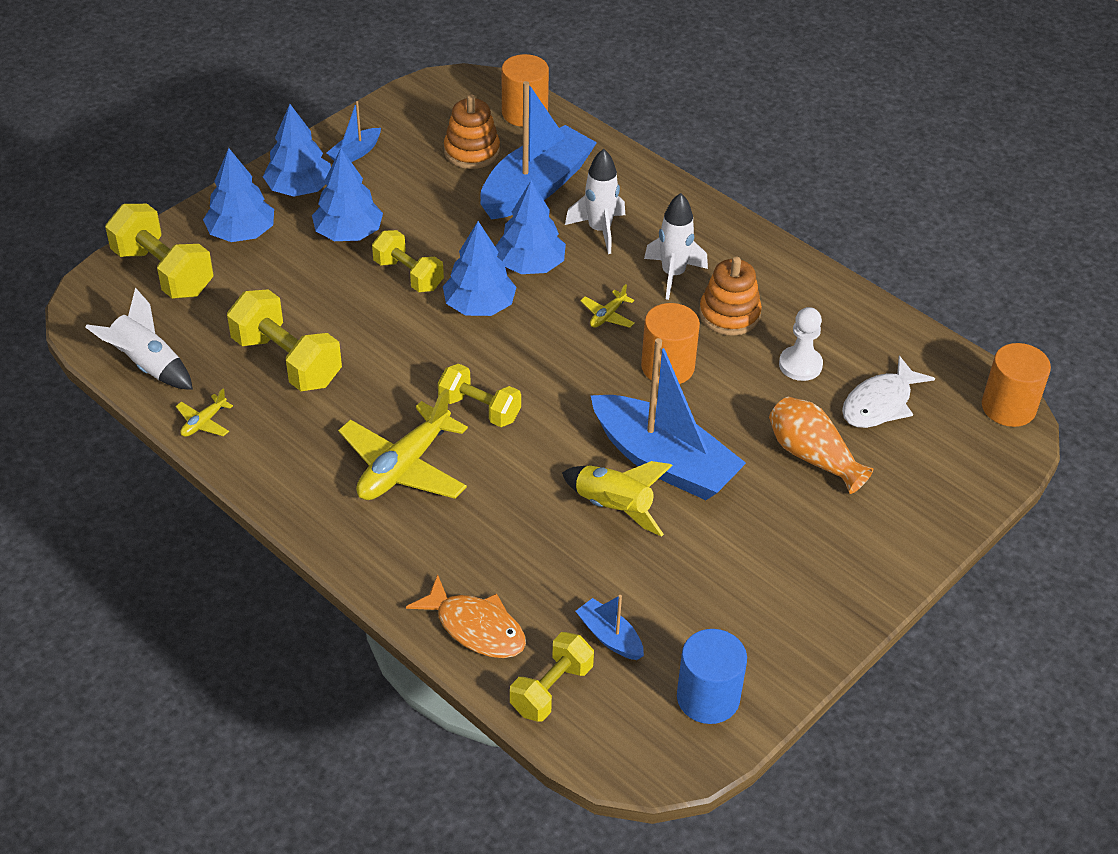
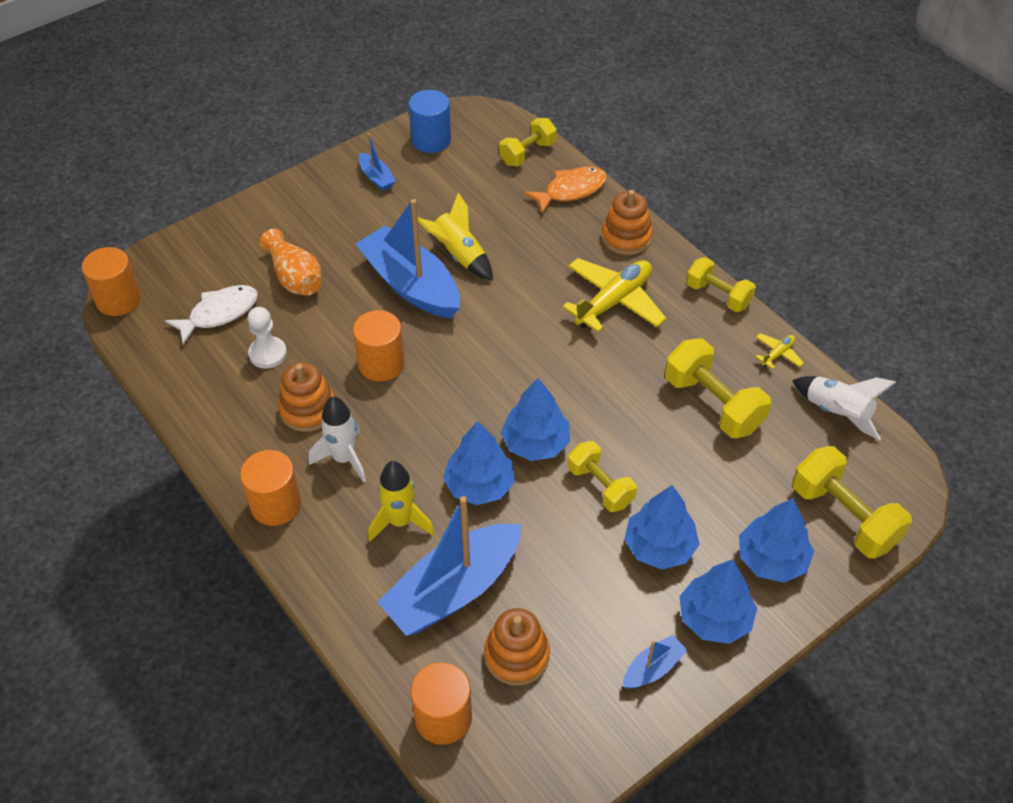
camera: 170 degrees left, 5 degrees up
orange fish [406,574,526,658] -> orange fish turned 105 degrees clockwise [524,167,607,214]
yellow dumbbell [438,363,521,427] -> yellow dumbbell moved to [686,257,756,312]
white rocket [565,149,625,254] -> yellow rocket [368,461,435,542]
blue boat [576,595,644,660] -> blue boat moved to [359,133,396,191]
yellow plane [580,284,635,328] -> none
none -> orange cylinder [240,450,302,526]
none -> orange stacking toy [602,190,653,255]

